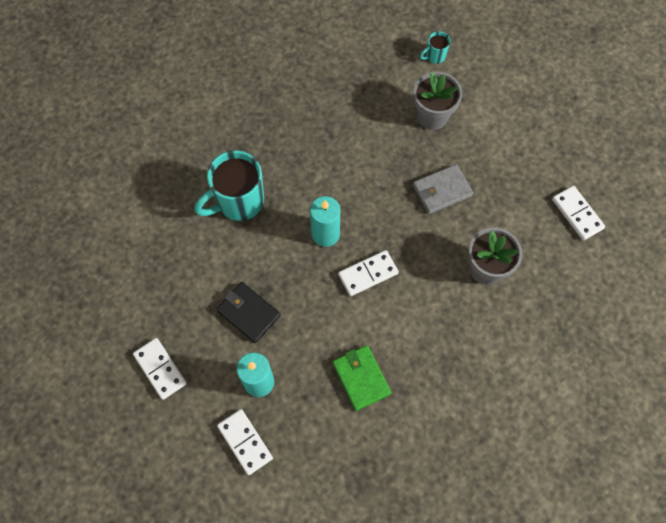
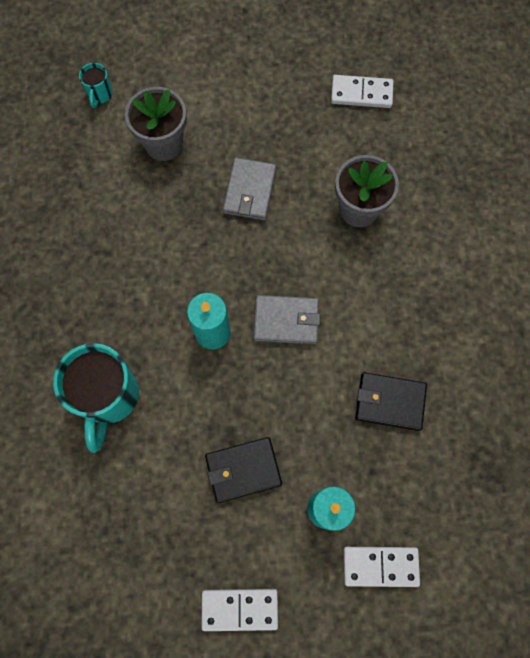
camera: 55 degrees left, 5 degrees up
green wallet [333,345,391,411] -> black wallet [355,372,427,431]
white domino [338,250,399,296] -> grey wallet [253,295,320,344]

